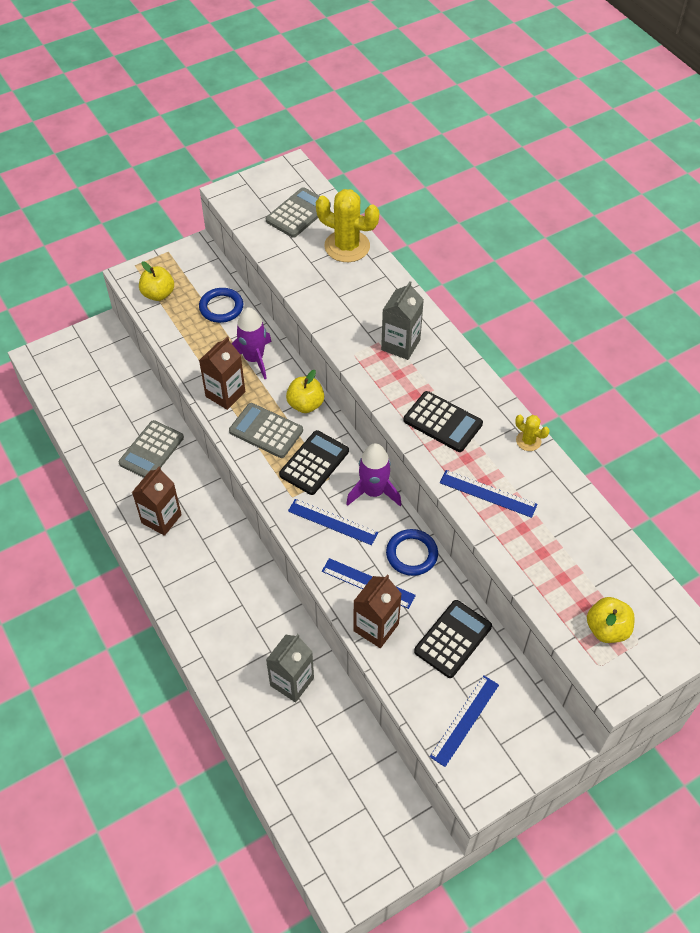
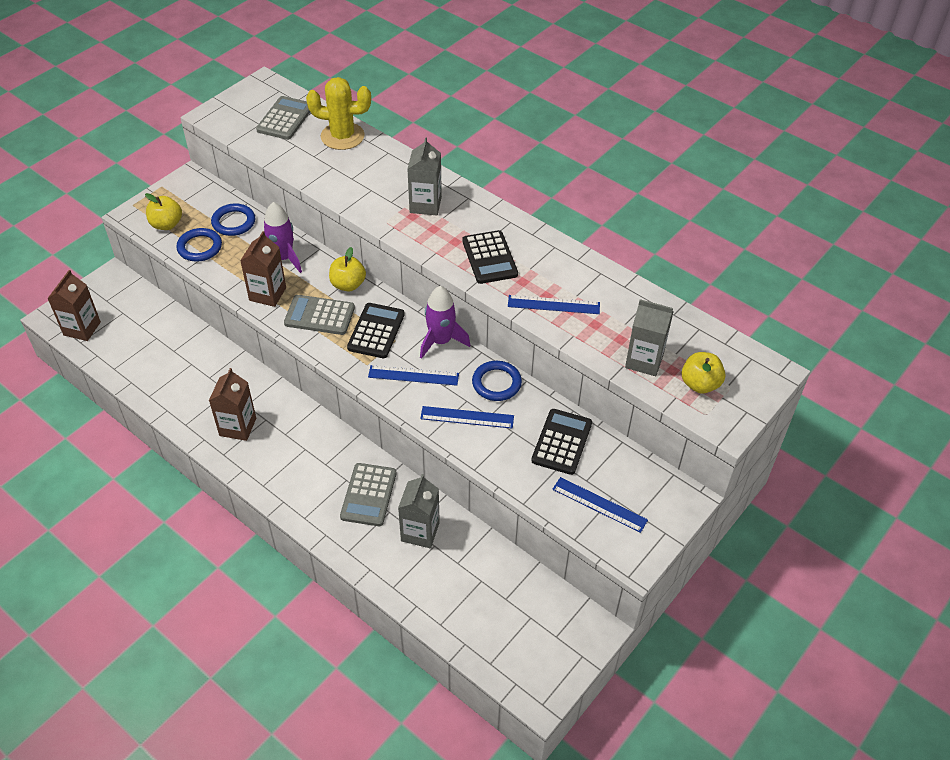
camera: 20 degrees left, 5 degrees down
grey calculator [119,420,184,478] -> grey calculator moved to [340,463,396,526]
brown carton [353,575,402,648] -> brown carton moved to [47,270,101,341]
black calculator [403,391,483,452] -> black calculator turned 60 degrees clockwise [462,230,518,284]
blue ruler [430,676,499,767] -> blue ruler turned 75 degrees counterclockwise [552,477,648,533]
yellow cactus [515,415,549,451] -> none
none -> blue ring [176,228,222,262]
none -> grey carton [625,299,674,376]

